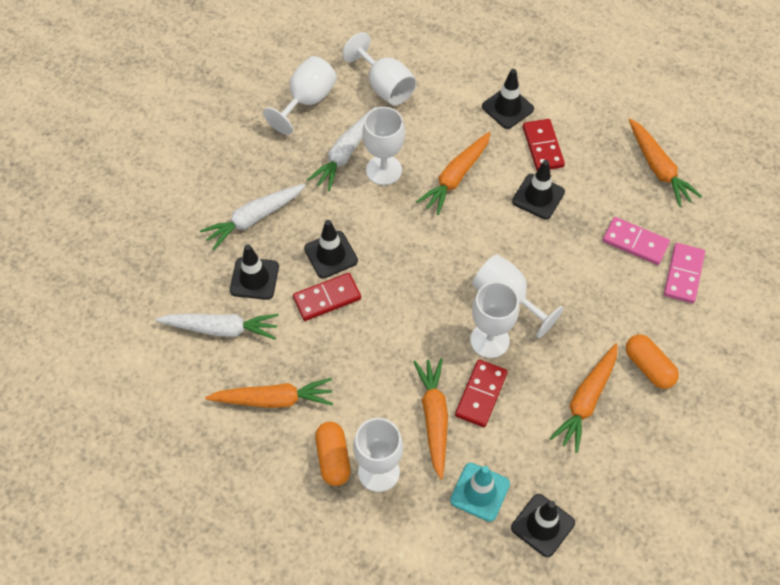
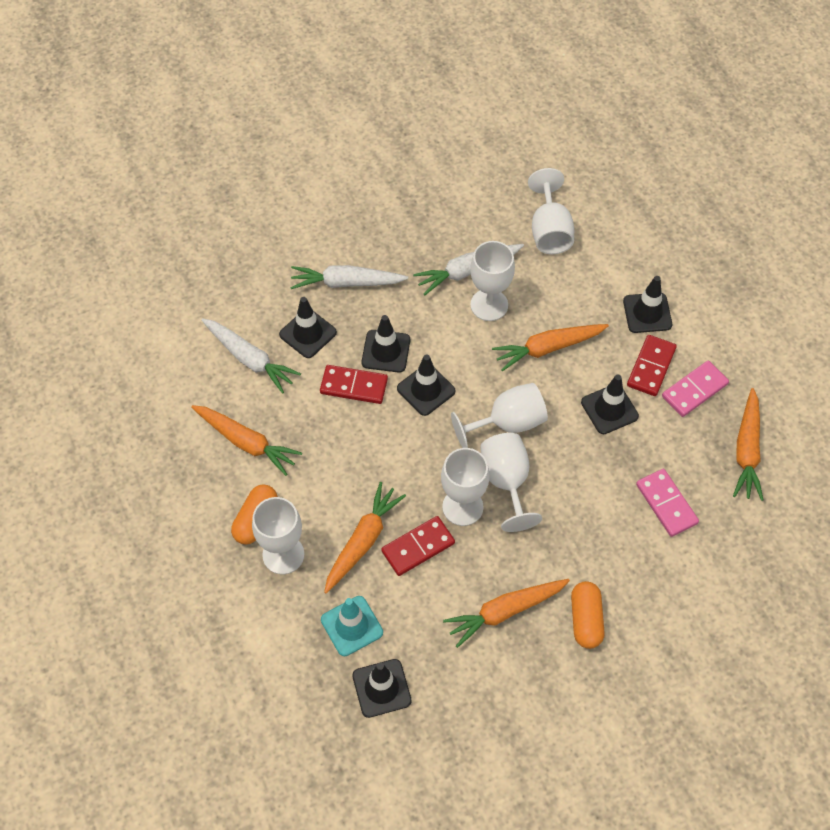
camera: 35 degrees right, 0 degrees up
white goblet [263,56,337,135] -> white goblet moved to [451,383,548,448]
pink domino [664,243,705,303] -> pink domino moved to [662,361,729,417]
none -> black traffic cone [397,355,456,416]

